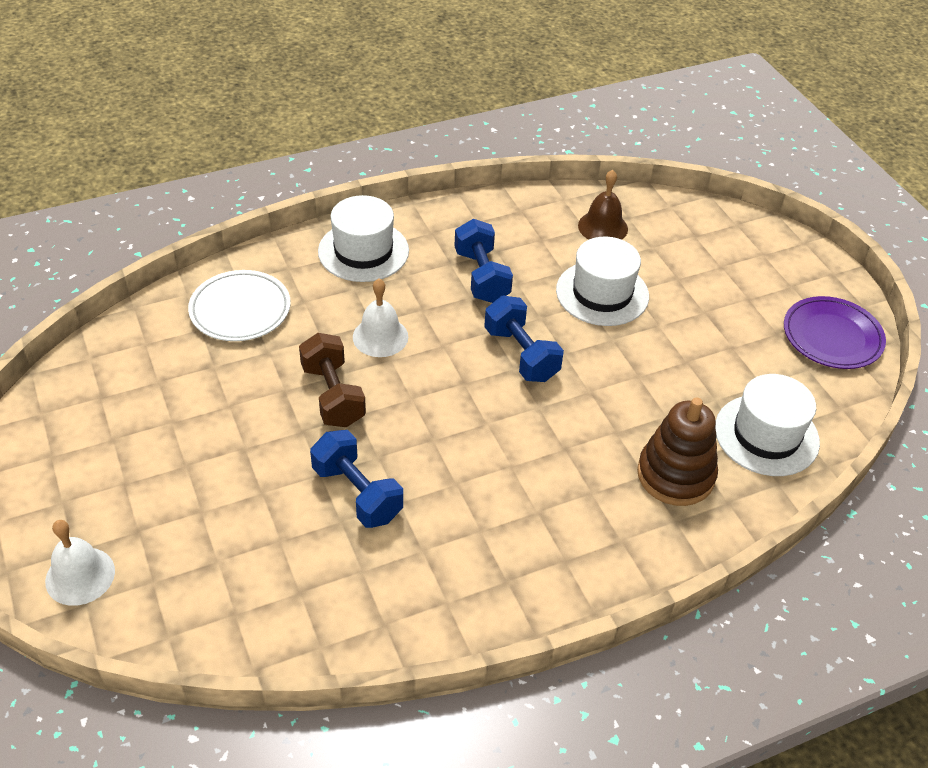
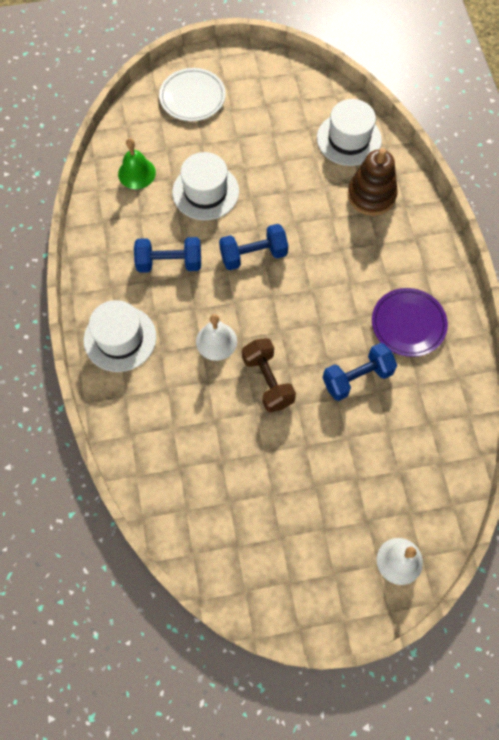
camera: 75 degrees left, 20 degrees up
white plate [188,270,291,341] -> white plate moved to [159,68,226,121]
brown dumbbell [299,333,366,427] -> brown dumbbell turned 75 degrees clockwise [242,338,296,412]
brown bell [578,170,628,240] -> green bell [118,138,156,189]
purple plate [784,296,886,369] -> purple plate moved to [372,288,448,357]

